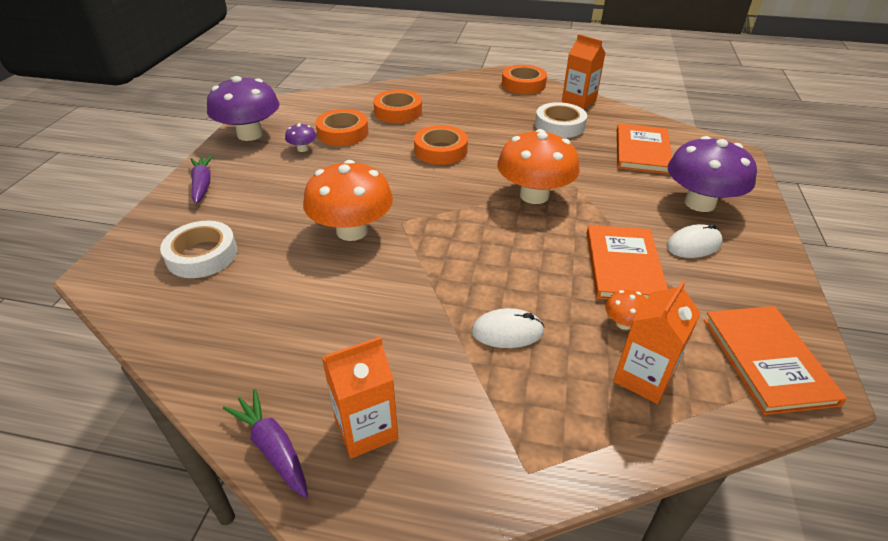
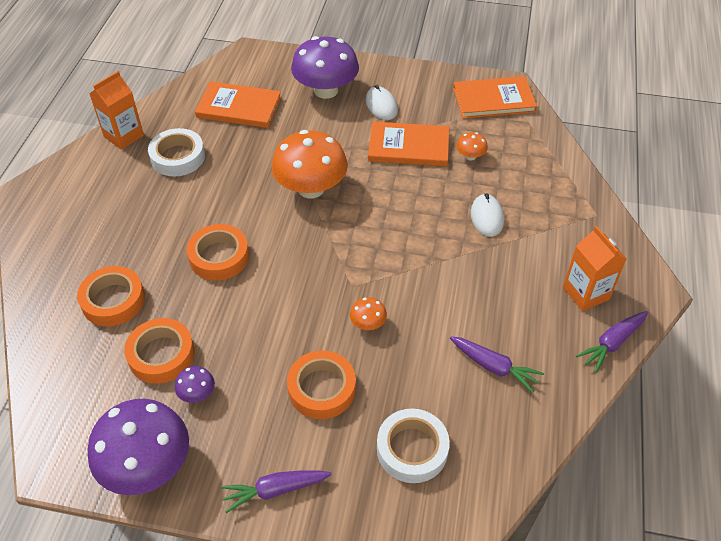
camera: 90 degrees left, 10 degrees up
orange mushroom [303,160,393,241] -> orange mushroom [350,297,387,330], size x0.43
orange tape [502,65,547,94] -> orange tape moved to [287,350,356,419]
orange carton [613,280,701,404] -> none
none -> purple carrot [450,336,544,393]

